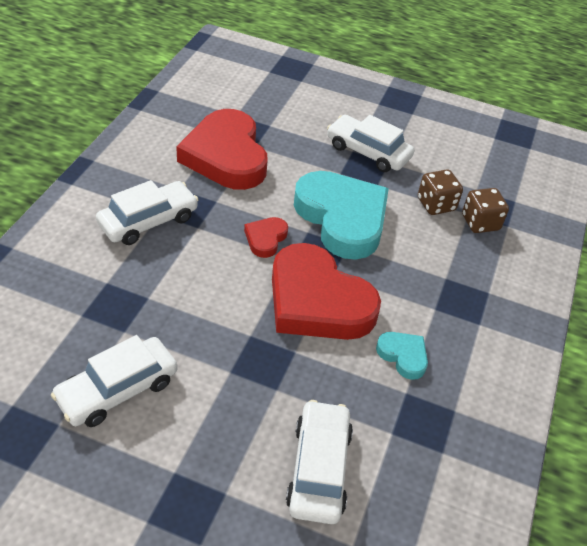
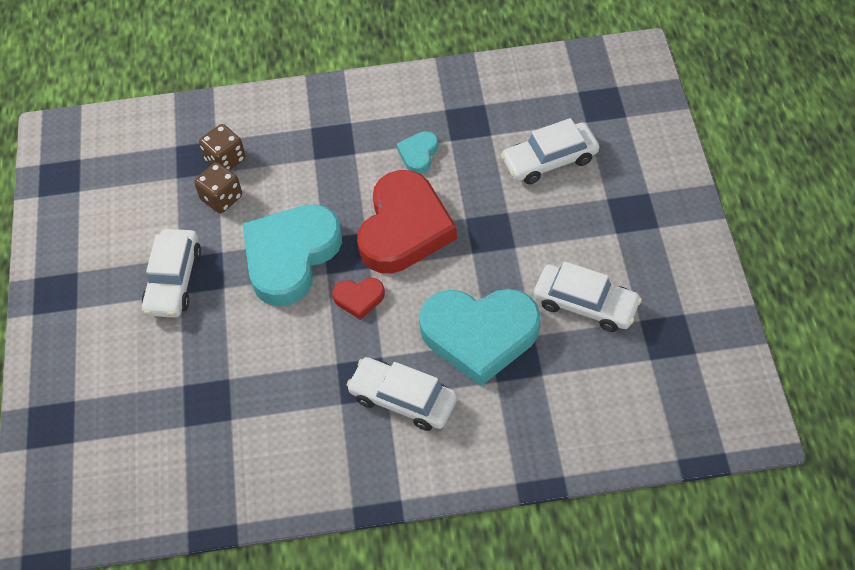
camera: 110 degrees left, 10 degrees up
red heart [176,109,267,190] -> none
none -> turquoise heart [419,289,541,386]

